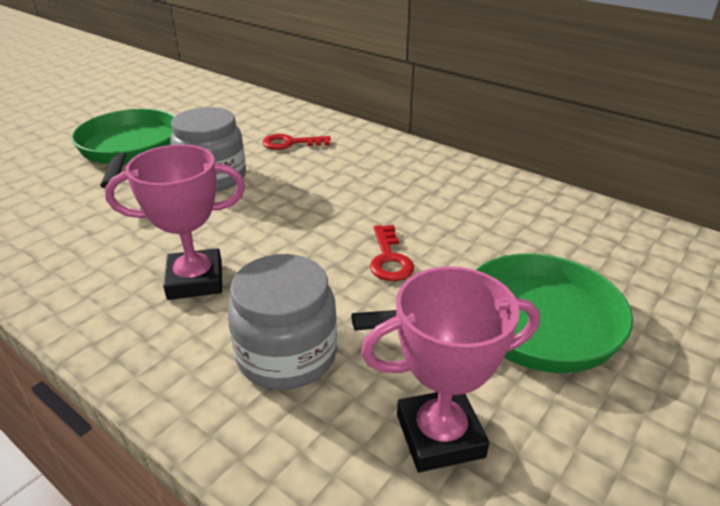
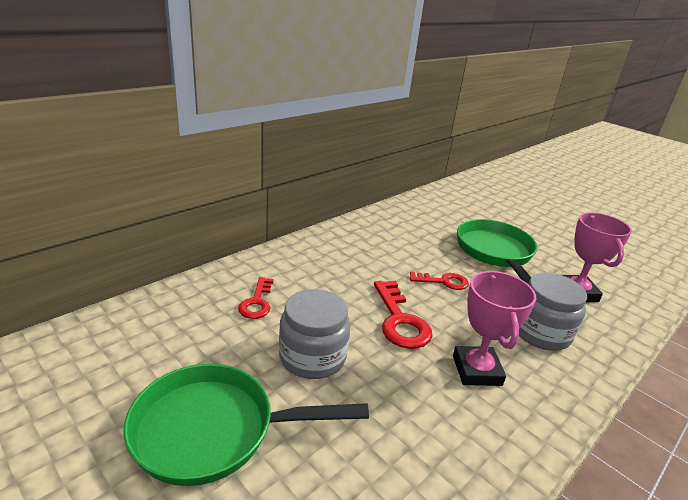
camera: 85 degrees left, 5 degrees down
none -> red key [374,281,433,349]

